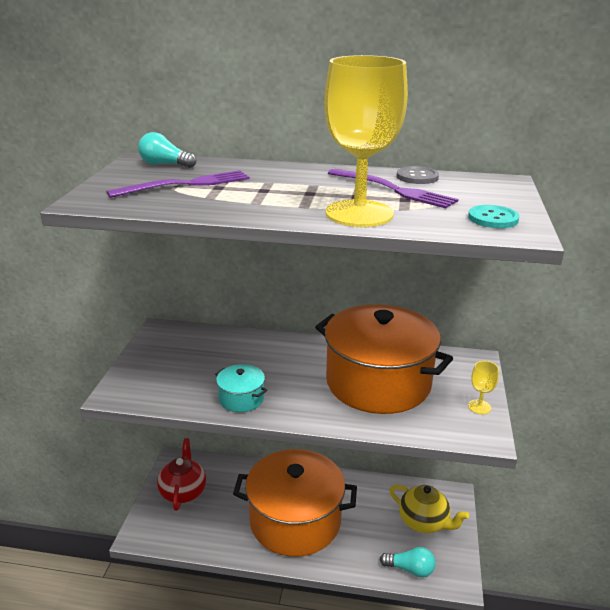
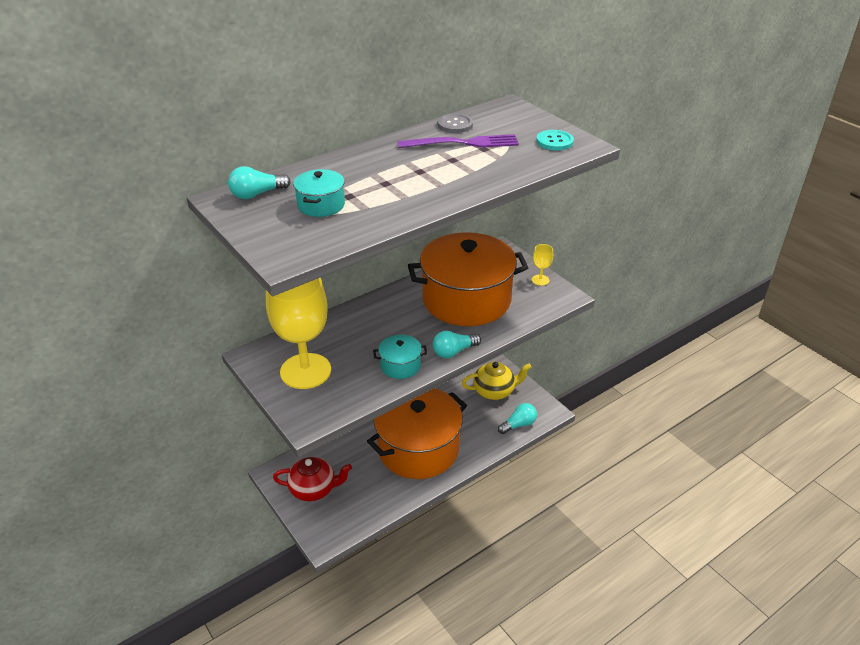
camera: 45 degrees left, 10 degrees up
purple fork [107,170,250,198] -> turquoise pot [293,169,345,217]
red teapot [157,438,206,511] -> red teapot turned 135 degrees clockwise [273,457,352,502]
yellow goblet [324,55,408,227] -> yellow goblet moved to [266,278,331,389]
none -> turquoise light bulb [432,331,481,358]

